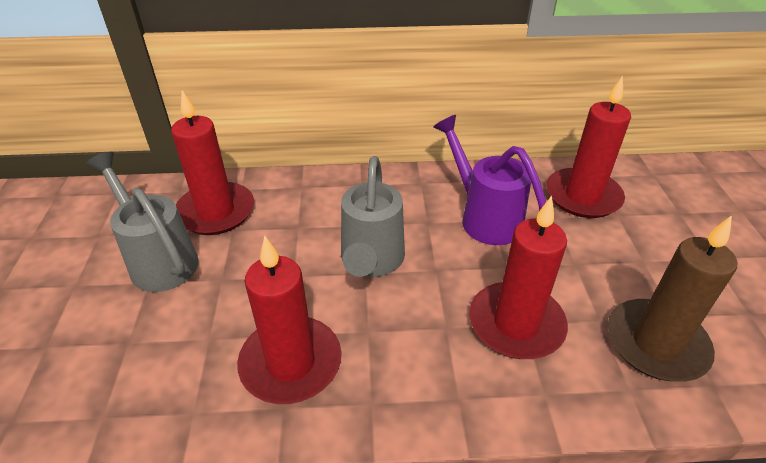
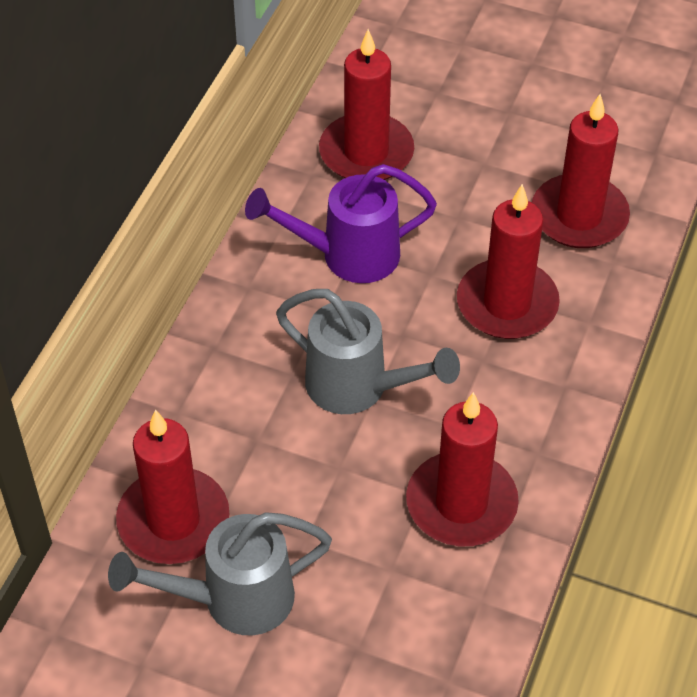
camera: 65 degrees left, 10 degrees up
brown candle [608,215,737,382] -> red candle [532,94,630,248]

